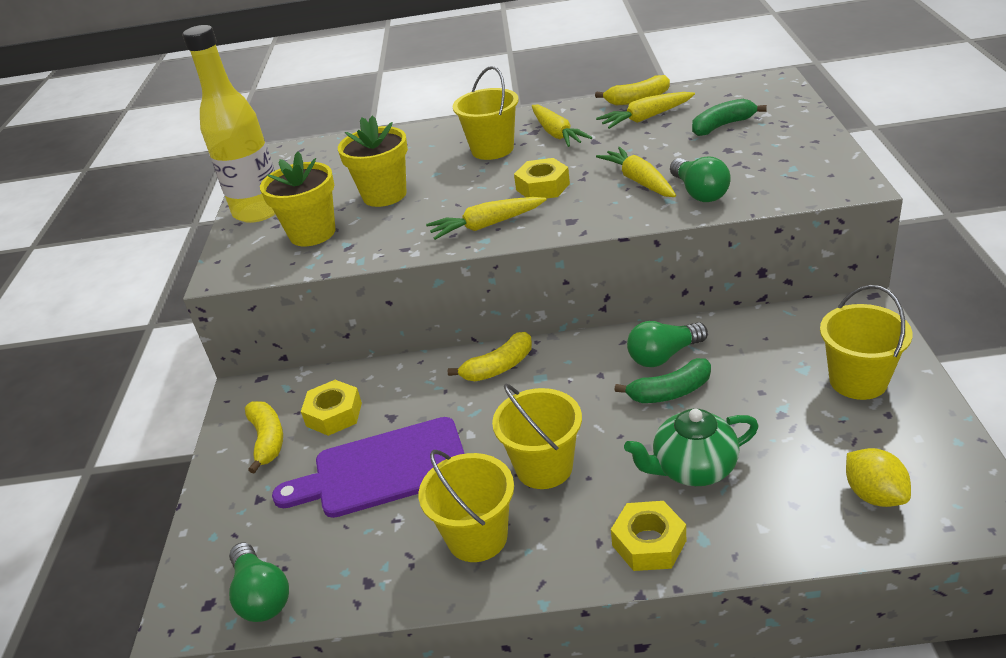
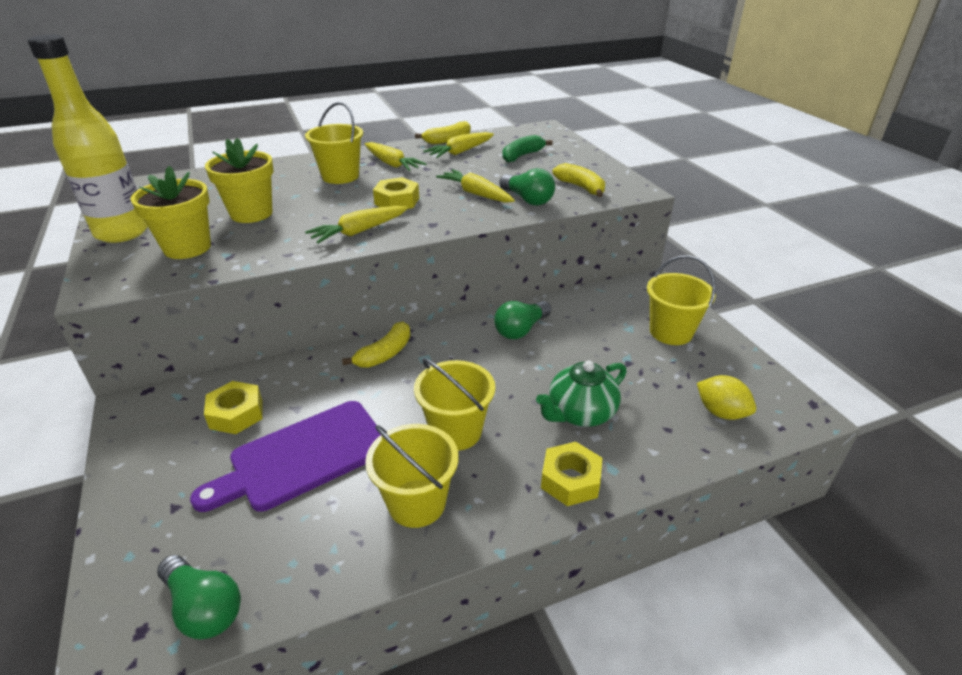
camera: 25 degrees left, 0 degrees up
yellow banana [245,401,283,474] -> yellow banana moved to [552,163,605,197]
green banana [614,358,711,403] -> none

